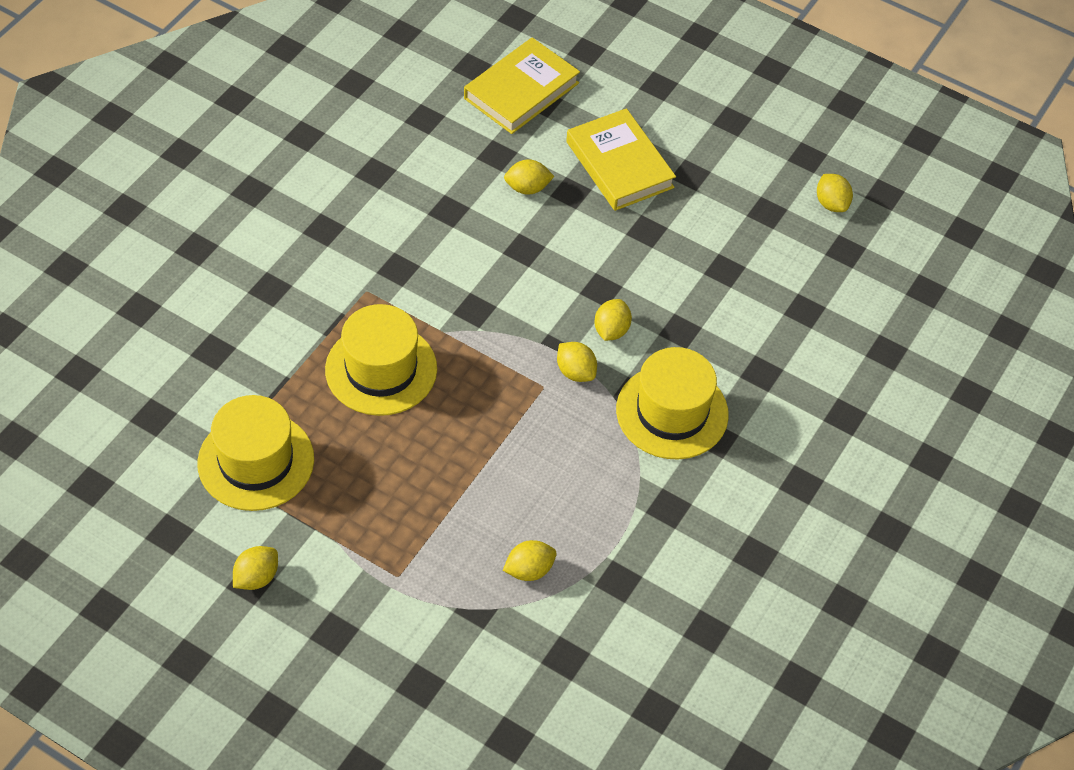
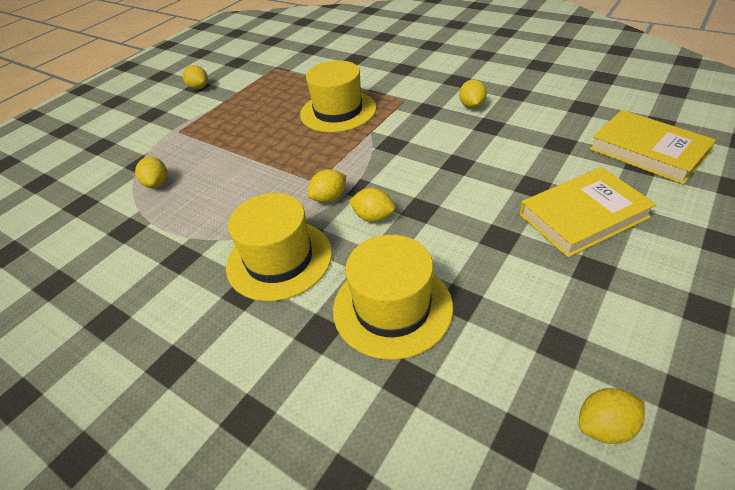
camera: 100 degrees right, 10 degrees down
yellow hat [197,395,314,511] -> yellow hat moved to [333,235,453,360]
yellow lemon [504,159,554,195] -> yellow lemon moved to [459,80,487,109]

